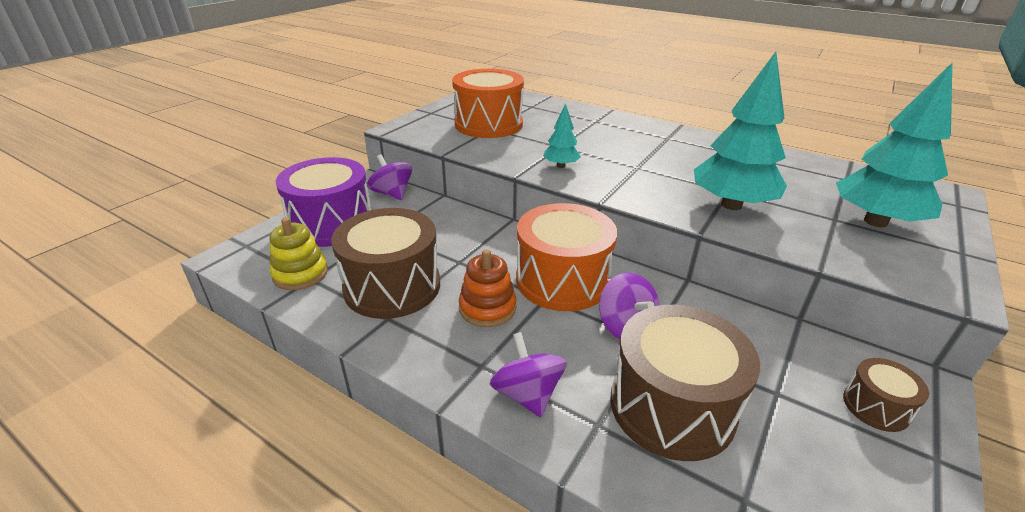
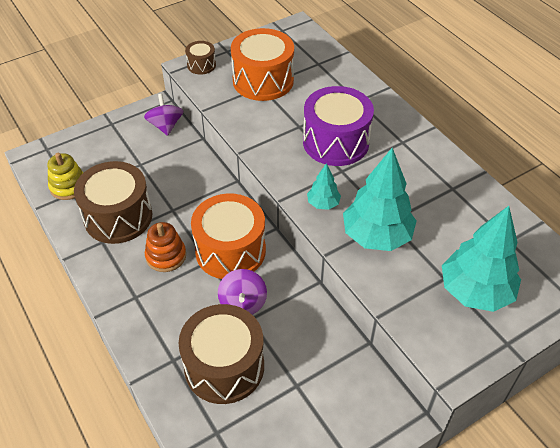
camera: 25 degrees right, 15 degrees up
purple drum [276,157,371,247] -> purple drum moved to [303,86,374,166]
purple spinning top [490,332,567,417] -> none
turquoise tree [543,103,581,168] -> turquoise tree moved to [307,163,341,210]
brown drum [843,358,929,432] -> brown drum moved to [185,41,216,75]

